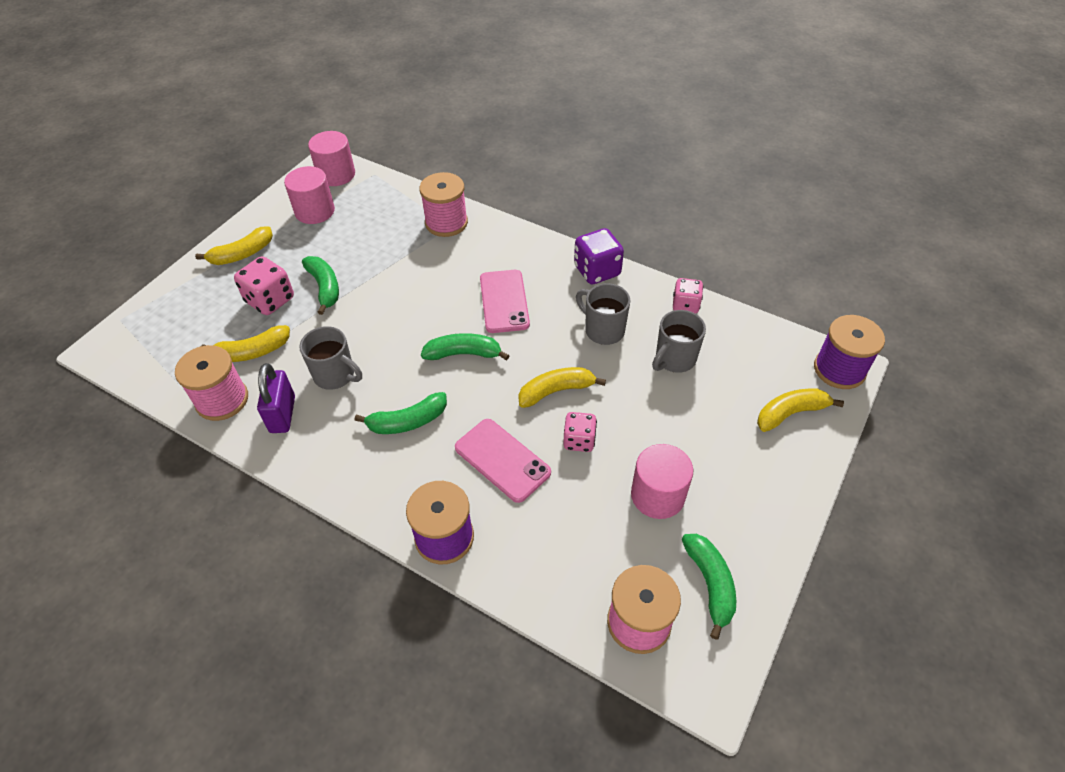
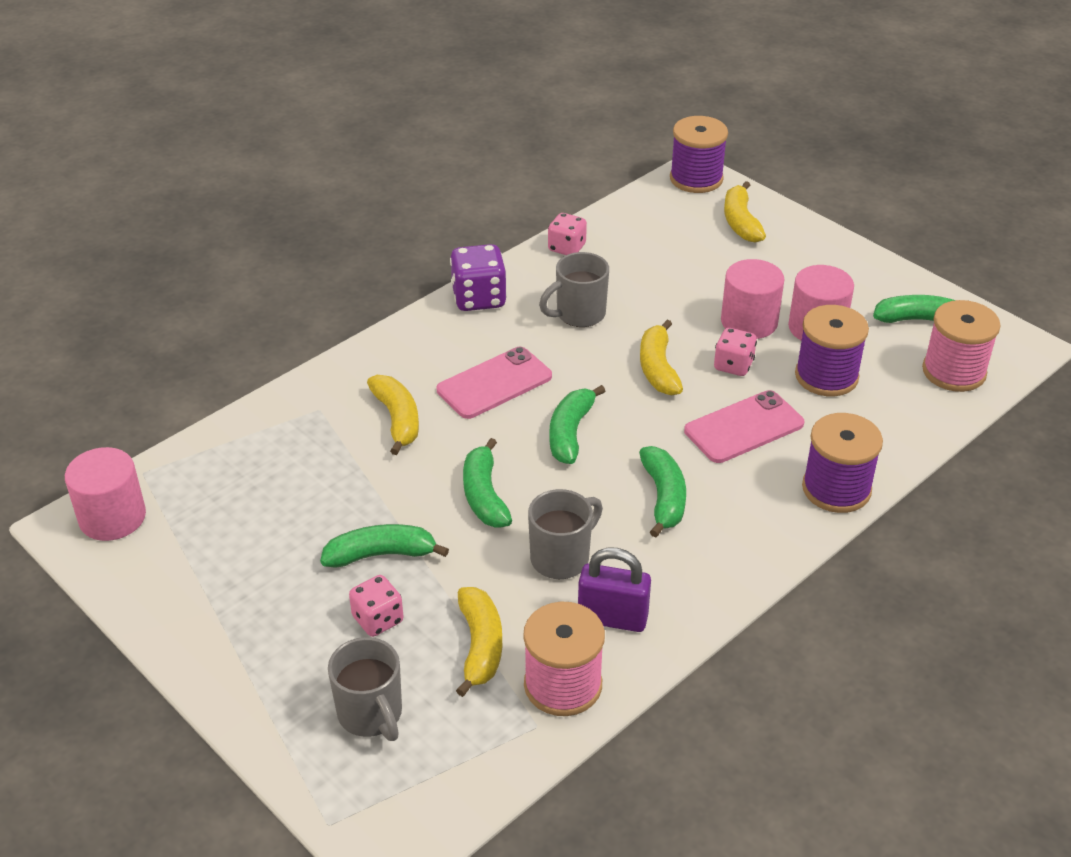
camera: 75 degrees left, 10 degrees down
yellow banana [195,226,273,265] -> yellow banana moved to [367,375,419,455]
pink dice [234,256,294,315] -> pink dice [349,575,404,637], size x0.66
pink cylinder [284,166,335,224] -> pink cylinder moved to [721,259,785,339]
pink spool [419,172,468,237] -> none
pink phone [480,270,530,333] -> pink phone turned 45 degrees counterclockwise [436,347,552,419]
grey mug [652,310,706,373] -> grey mug moved to [328,637,402,741]
none -> green banana [463,438,512,527]
none -> purple spool [795,305,869,396]

